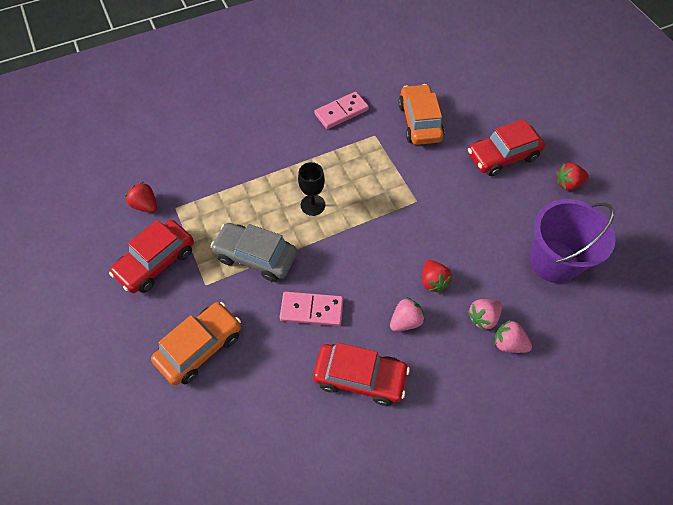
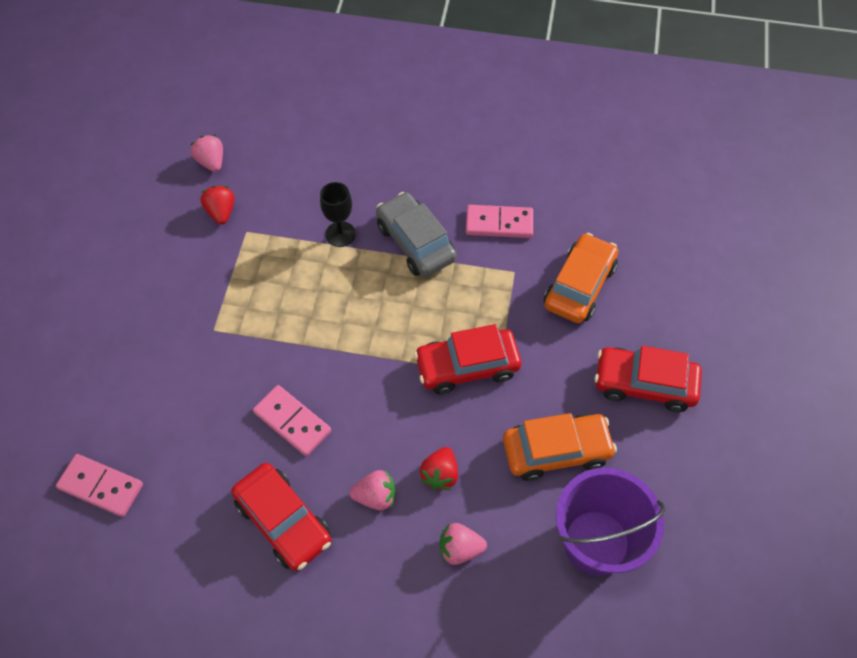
camera: 35 degrees right, 0 degrees up
red car [109,220,194,293] -> red car moved to [414,324,521,394]
orange car [151,302,241,385] -> orange car moved to [503,413,617,481]
grey car [210,223,297,282] -> grey car moved to [376,192,456,277]
black goblet [298,162,325,216] -> black goblet moved to [320,182,356,247]
pink strawberry [494,320,532,353] -> pink strawberry moved to [190,135,223,172]
red strawberry [556,163,589,190] -> none
none -> pink domino [56,454,143,517]

